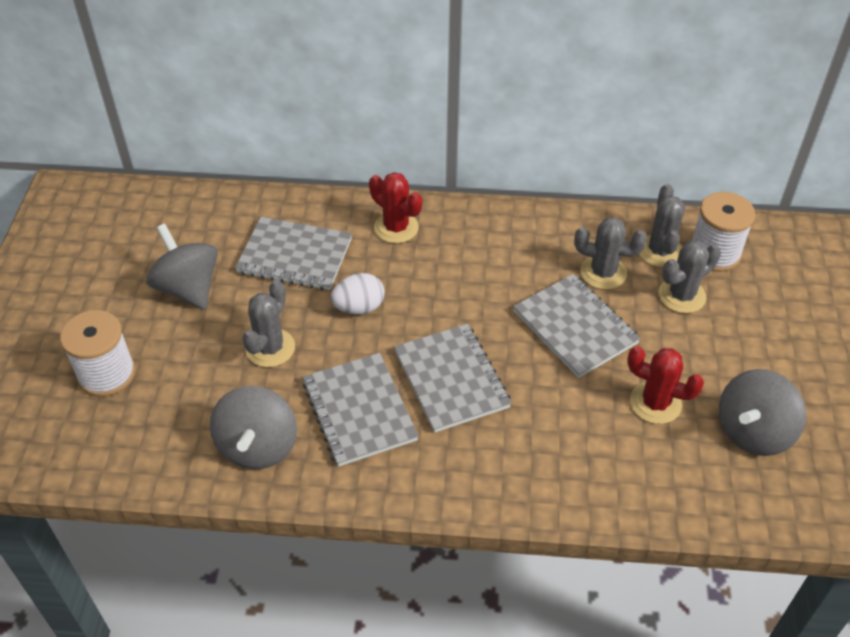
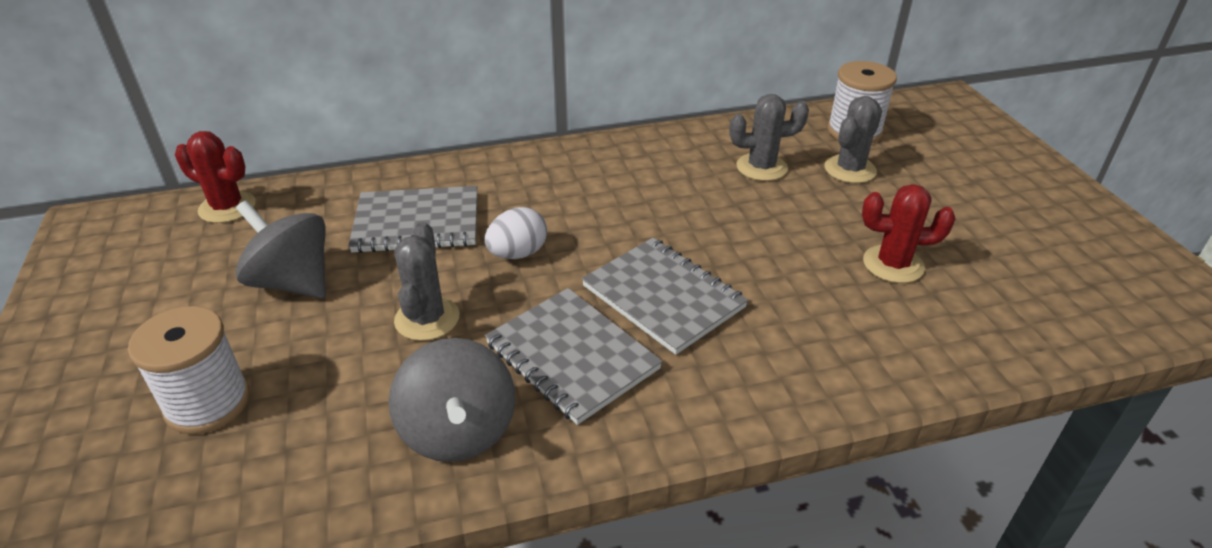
camera: 20 degrees left, 10 degrees down
red cactus [369,172,422,243] -> red cactus moved to [175,131,256,223]
grey notebook [513,274,641,378] -> none
grey cactus [639,184,685,267] -> none
grey spinning top [719,369,806,456] -> none

